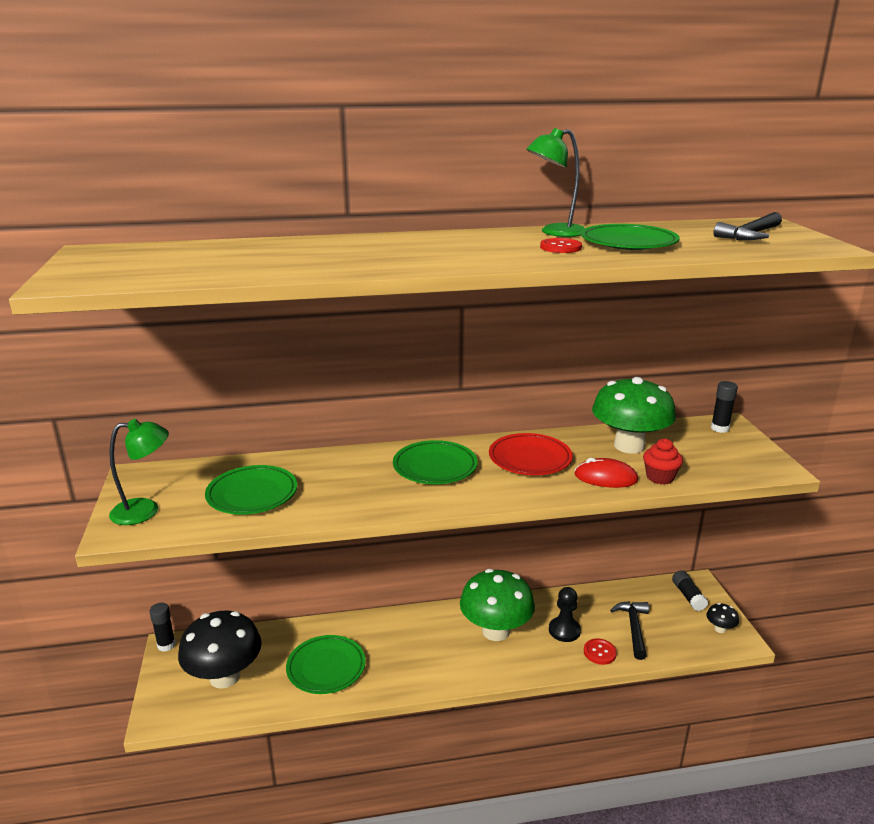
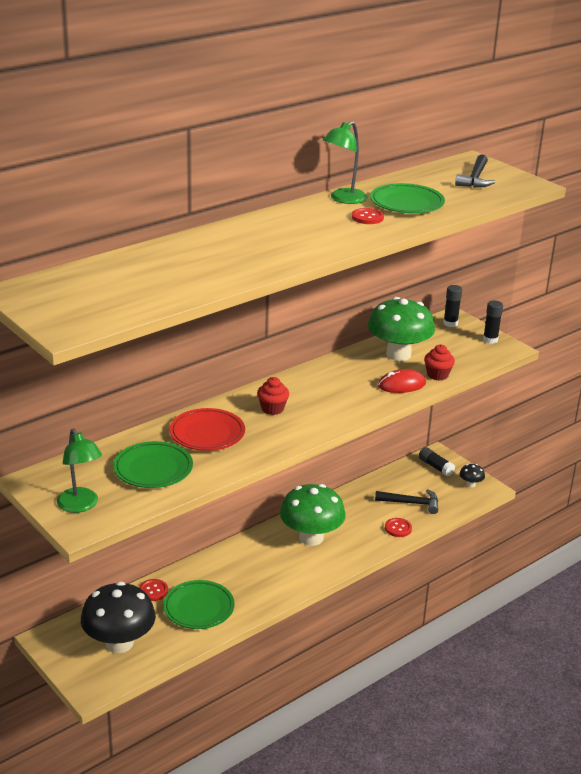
camera: 30 degrees left, 5 degrees up
green lamp [109,419,169,525] -> green lamp turned 105 degrees clockwise [57,428,102,513]
black glue stick [149,603,176,652] -> black glue stick moved to [483,300,503,344]
green plate [393,440,478,484] -> red cupcake [257,377,289,415]
red plate [489,433,573,475] -> red plate moved to [170,408,245,451]
black pawn [549,587,581,642] -> none
black hammer [610,601,649,660] -> black hammer turned 120 degrees clockwise [375,489,438,514]
none -> red button [139,579,168,601]

